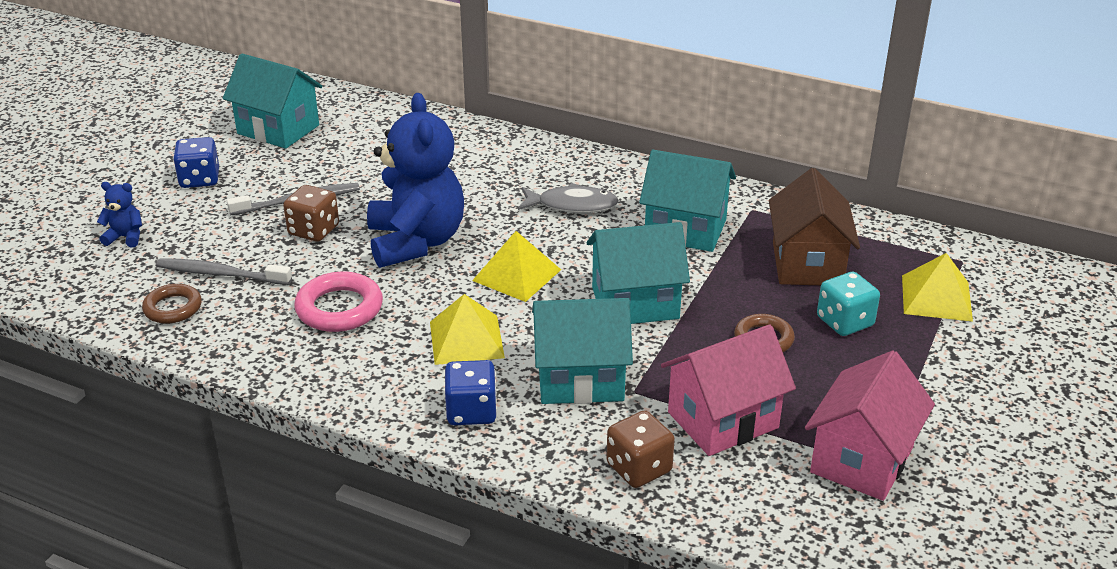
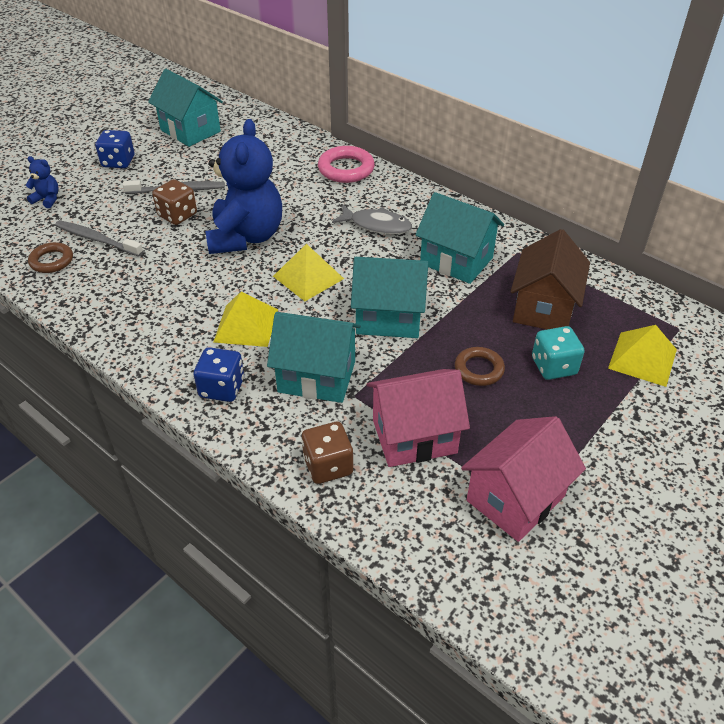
camera: 15 degrees right, 10 degrees up
pink ring [294,272,383,332] -> pink ring moved to [318,146,375,183]

